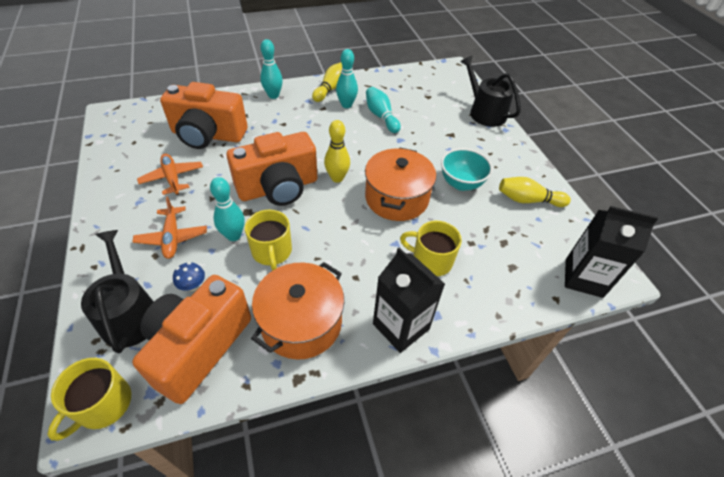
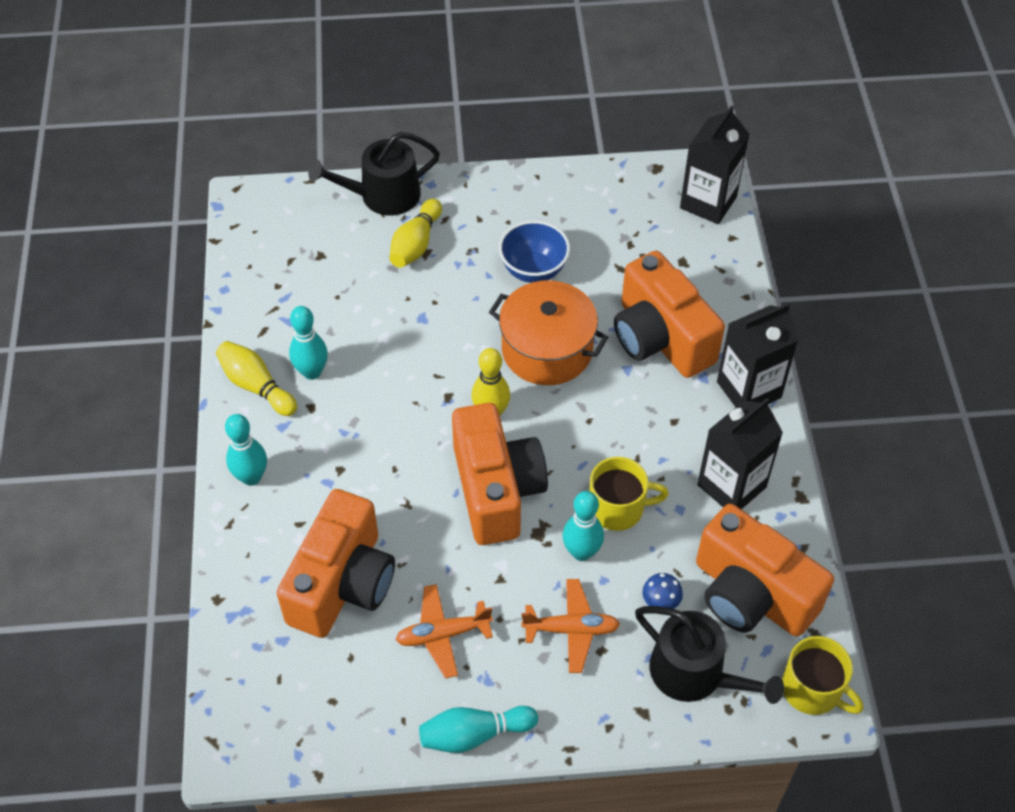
camera: 75 degrees left, 5 degrees up
black watering can [81,230,154,354] -> black watering can turned 135 degrees counterclockwise [635,606,784,704]
orange pot [251,262,344,360] -> black carton [697,398,783,509]
turquoise bowling pin [366,87,401,133] -> turquoise bowling pin moved to [419,706,538,753]
yellow mug [400,221,462,276] -> orange camera [614,251,725,378]
turquoise bowl [441,148,493,191] -> blue bowl [499,220,570,283]
yellow bowling pin [499,177,571,207] -> yellow bowling pin moved to [390,199,442,268]

